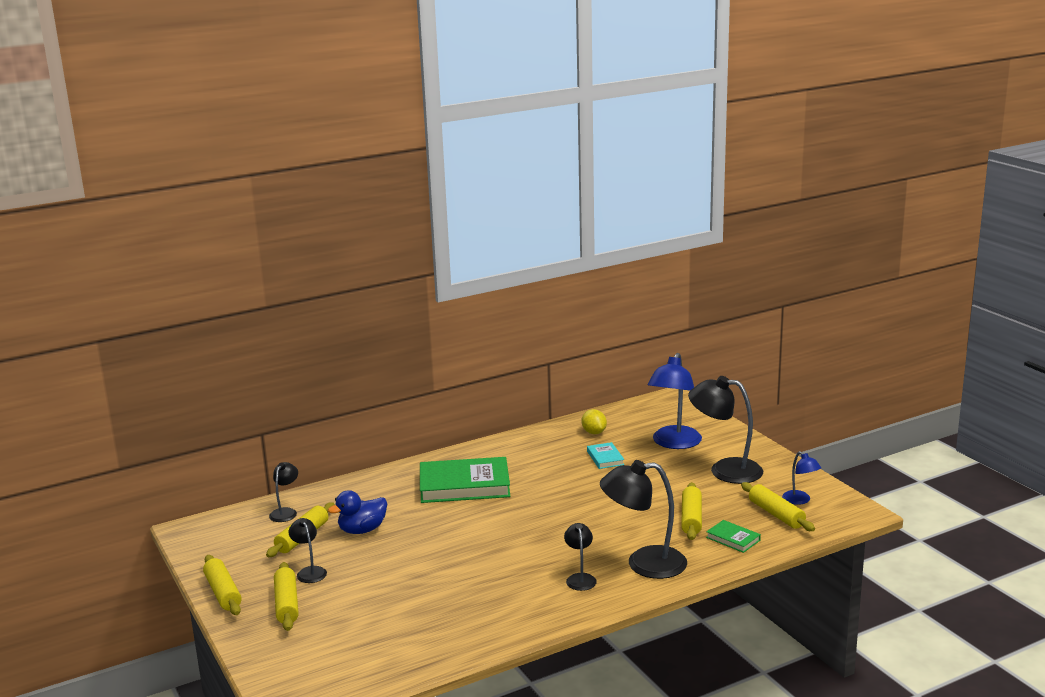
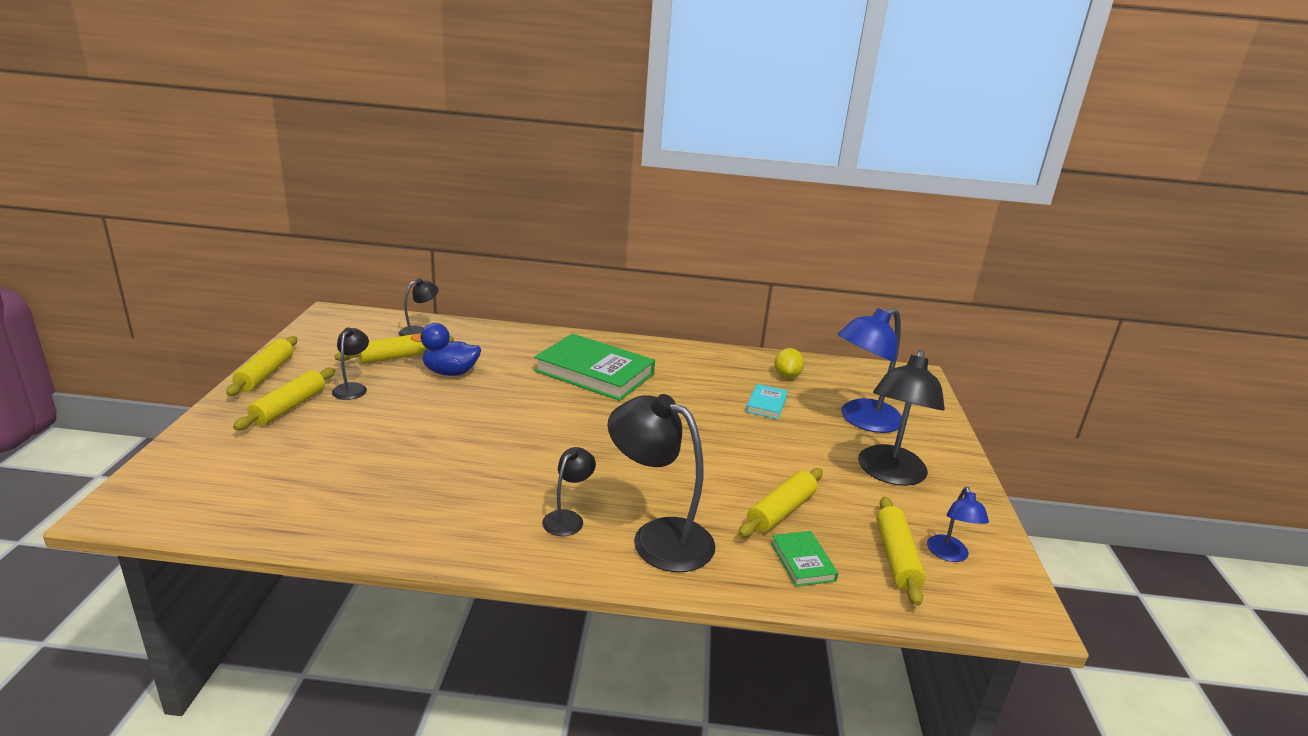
camera: 30 degrees right, 5 degrees up
black lamp [688,376,763,484] -> black lamp turned 120 degrees counterclockwise [858,350,945,486]

